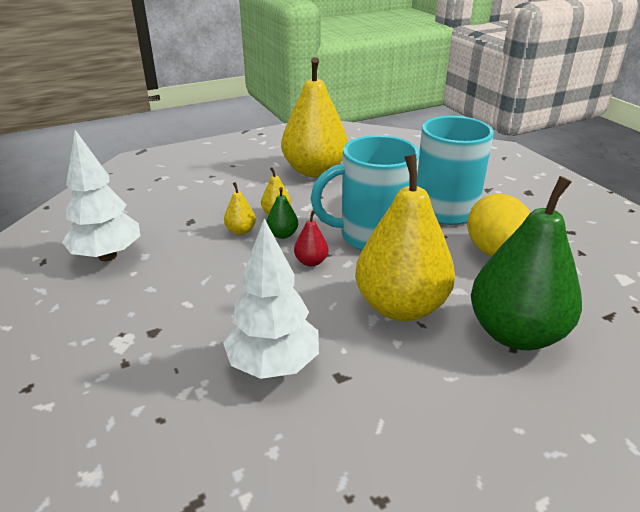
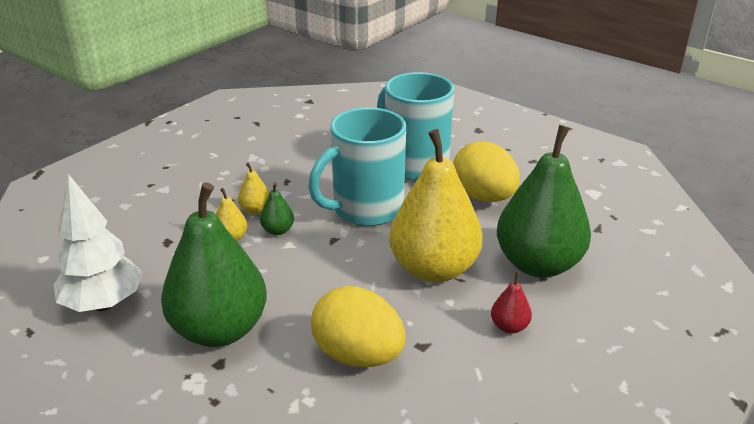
camera: 25 degrees left, 0 degrees up
white tree [223,218,319,379] -> yellow egg [311,286,406,367]
yellow pear [281,57,348,177] -> none
red pear [294,210,328,267] -> red pear moved to [491,272,532,334]
none -> green pear [161,183,267,347]

